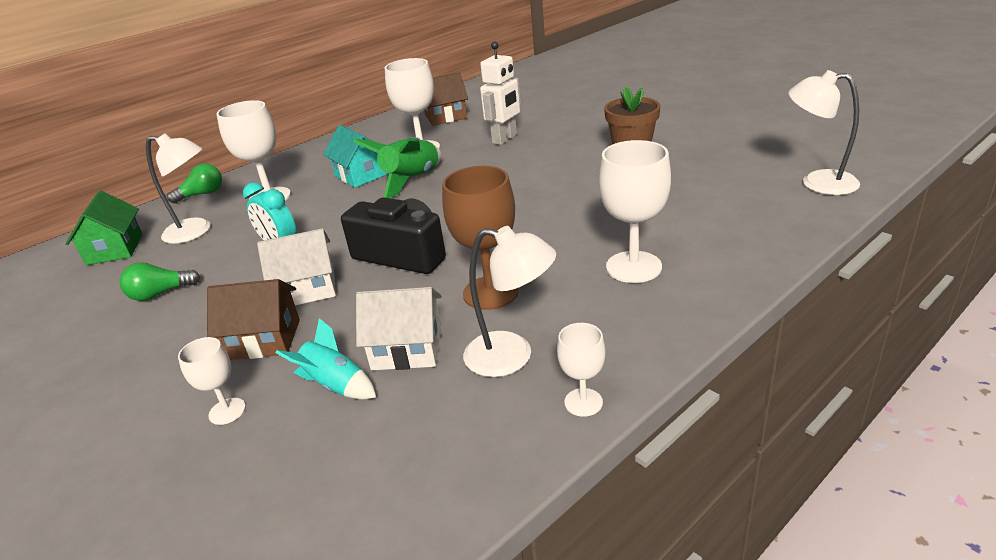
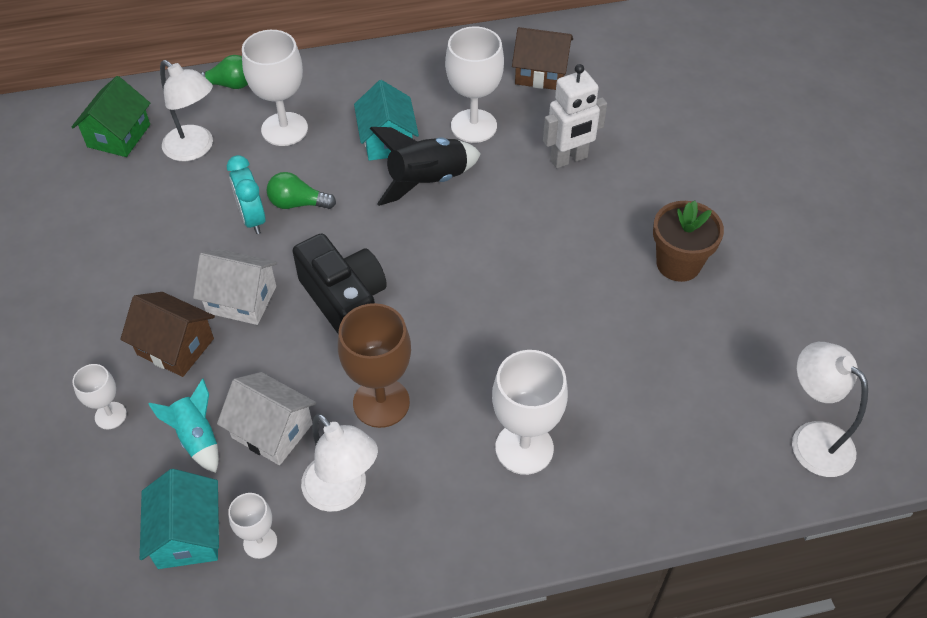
camera: 25 degrees right, 20 degrees up
green light bulb [120,262,200,301] -> green light bulb moved to [266,172,336,209]
green rocket [353,137,442,198] -> black rocket [370,127,481,206]
white goblet [557,323,606,417] -> white goblet moved to [228,493,277,559]
none -> turquoise house [140,469,219,569]

